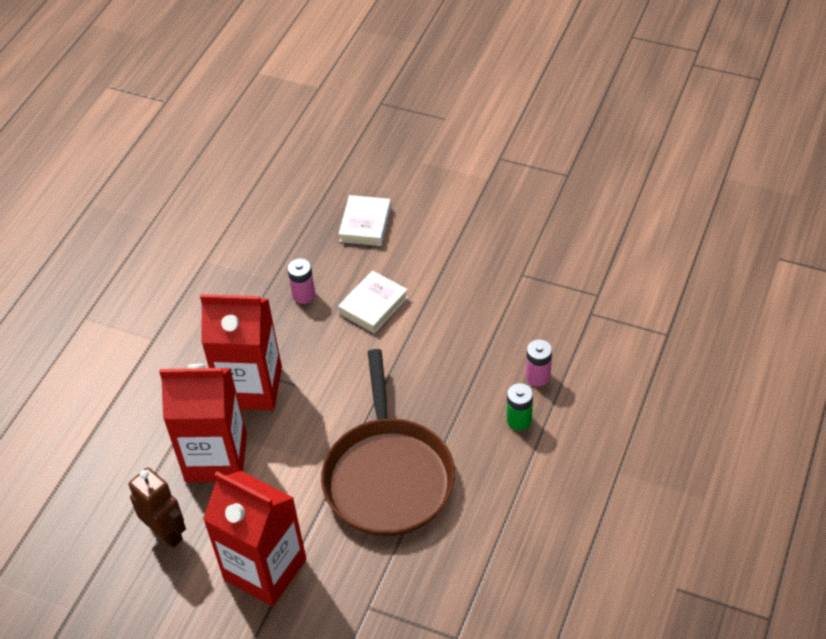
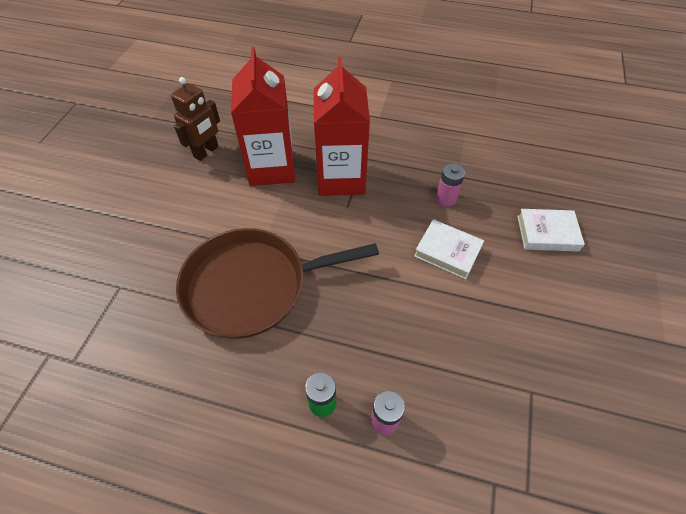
camera: 80 degrees right, 5 degrees up
red carton [203,471,306,606] -> none

